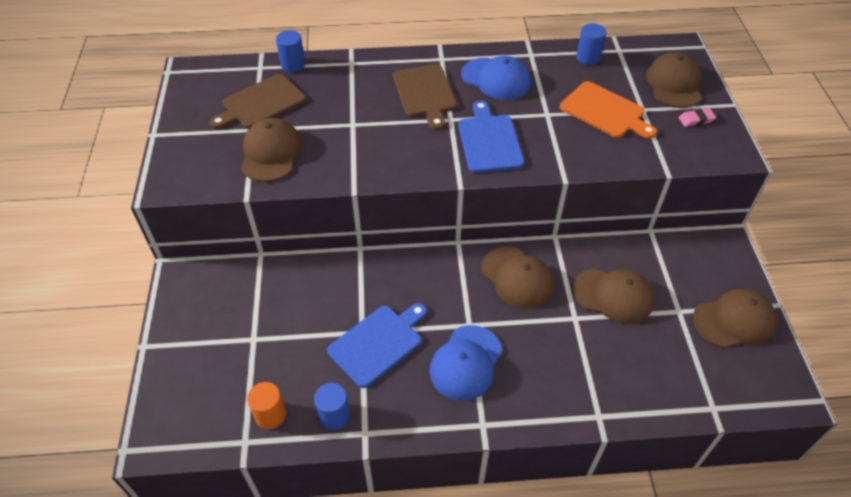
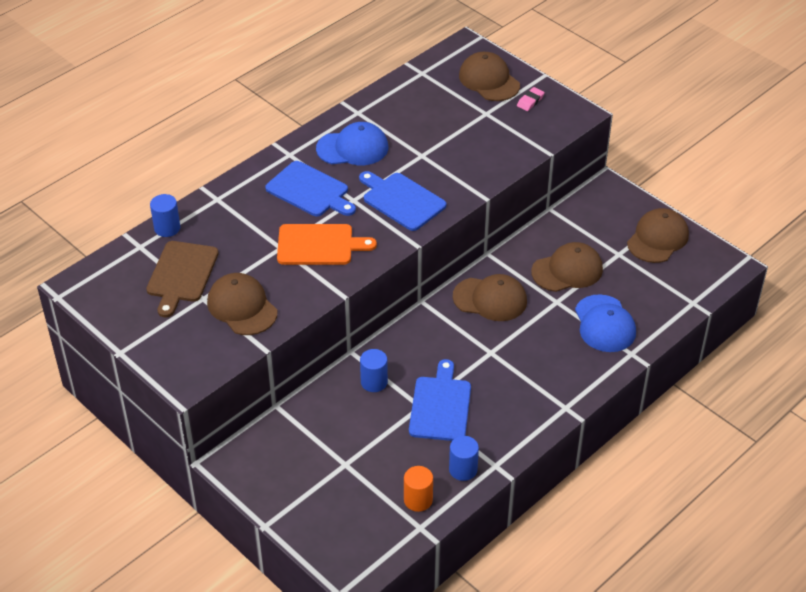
camera: 40 degrees left, 5 degrees down
brown cutting board [393,64,457,130] -> blue cutting board [265,161,356,216]
blue cap [429,325,502,401] -> blue cap moved to [575,294,636,352]
orange cutting board [560,81,657,139] -> orange cutting board moved to [277,224,377,265]
blue cylinder [576,24,607,65] -> blue cylinder moved to [360,349,388,392]

